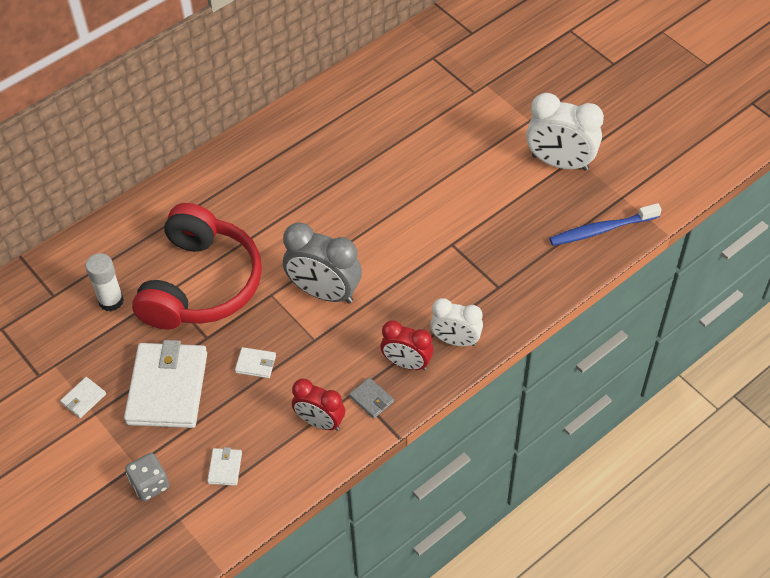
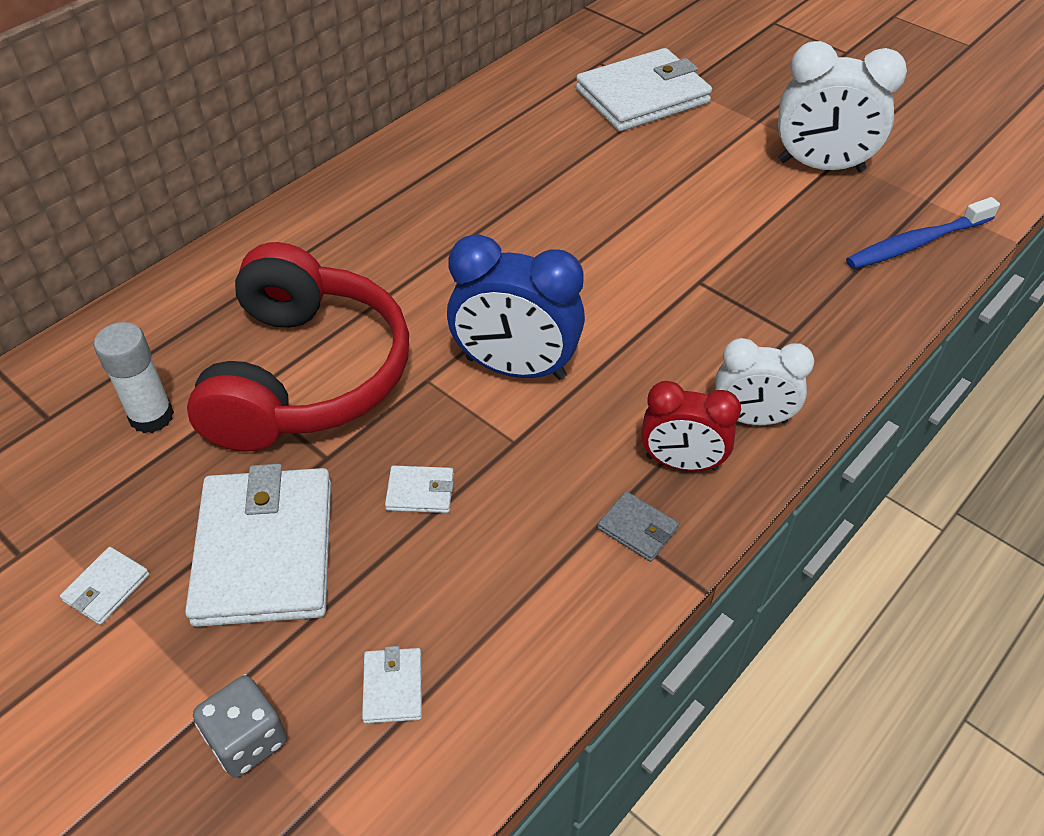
camera: 10 degrees left, 5 degrees down
grey clock [283,222,362,303] -> blue clock [447,234,585,380]
red clock [292,379,345,431] -> none
none -> white wallet [576,48,712,132]

